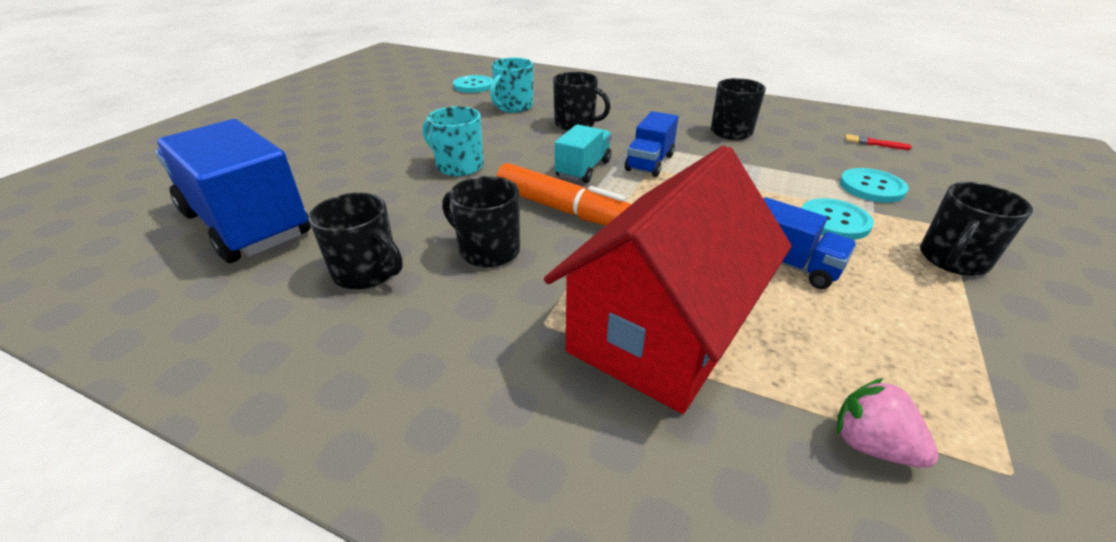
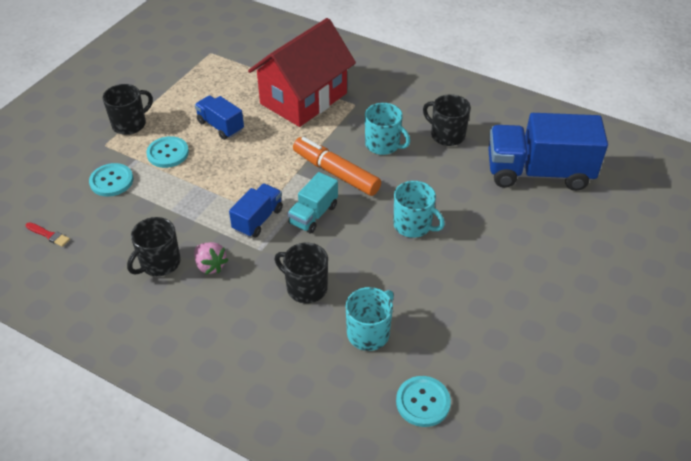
camera: 175 degrees left, 10 degrees up
blue truck [156,119,311,263] -> blue truck turned 135 degrees clockwise [488,113,608,191]
black mug [442,176,520,268] -> turquoise mug [365,103,410,155]
pink strawberry [837,378,938,468] -> pink strawberry moved to [194,242,228,275]

